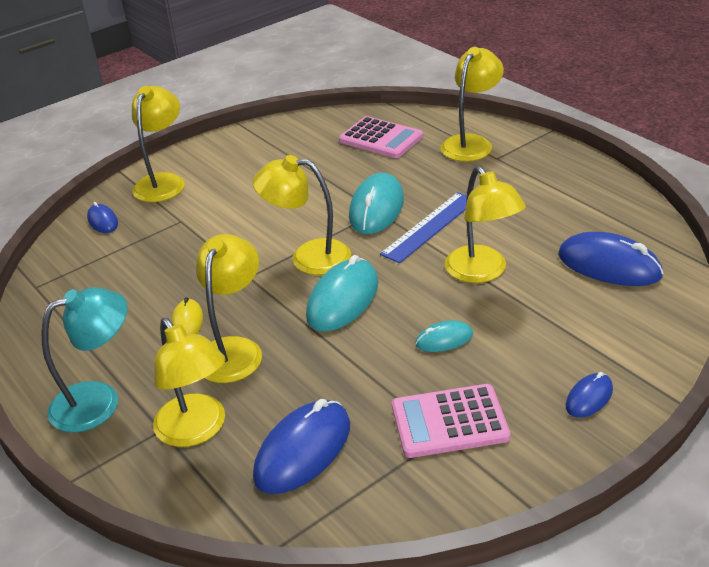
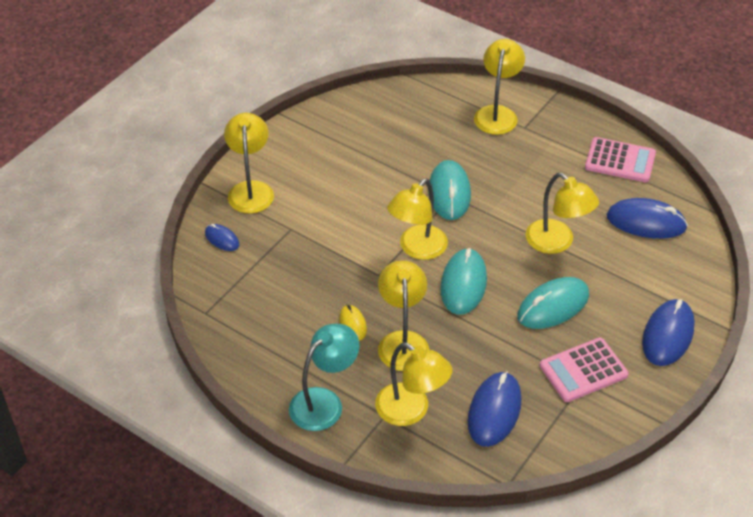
camera: 20 degrees left, 10 degrees up
yellow lamp [253,155,351,275] -> yellow lamp turned 45 degrees counterclockwise [387,179,448,260]
pink calculator [339,116,423,158] -> pink calculator moved to [585,137,656,182]
blue ruler [380,192,467,263] -> none
turquoise mouse [415,320,473,352] -> turquoise mouse [517,277,589,329], size x1.88
blue mouse [566,372,613,418] -> blue mouse [642,299,695,366], size x1.88

